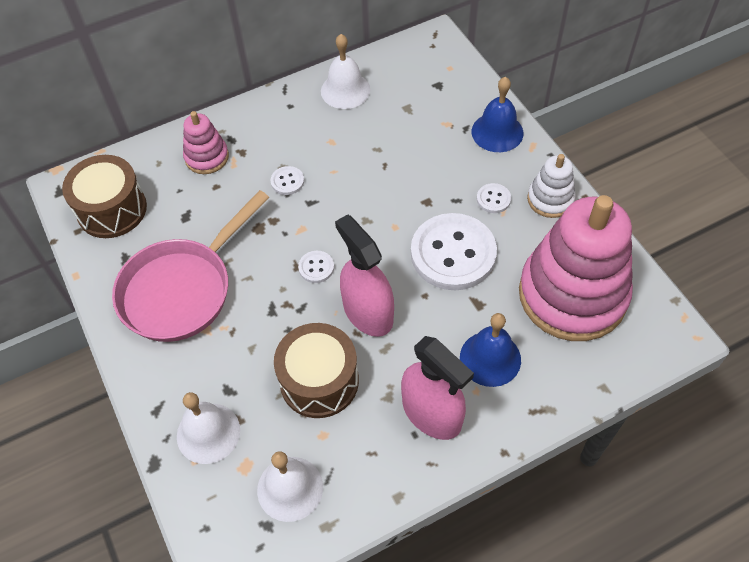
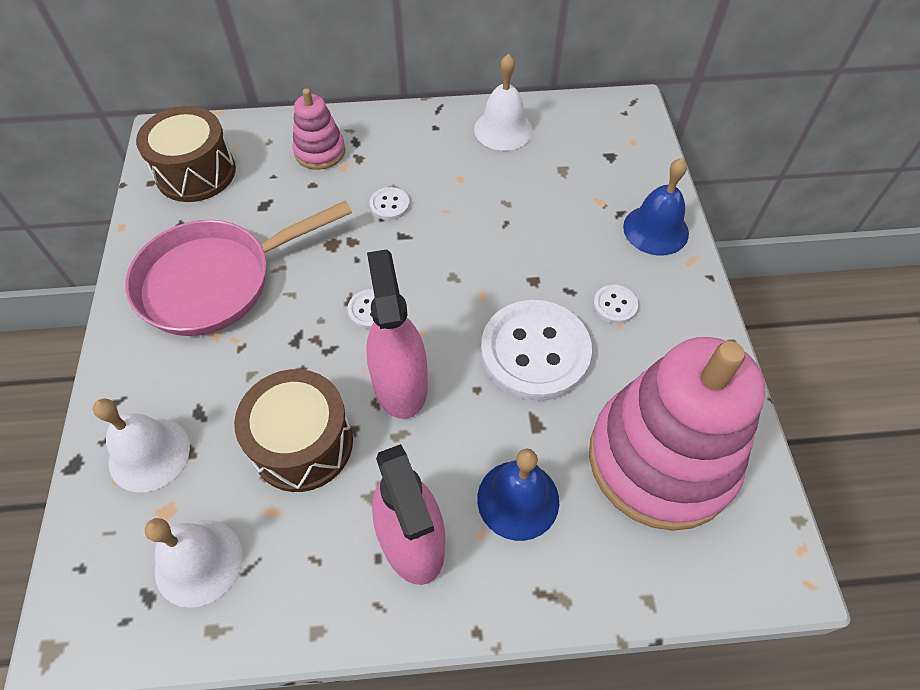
camera: 20 degrees right, 0 degrees up
white stacking toy [527,154,576,218] -> none

